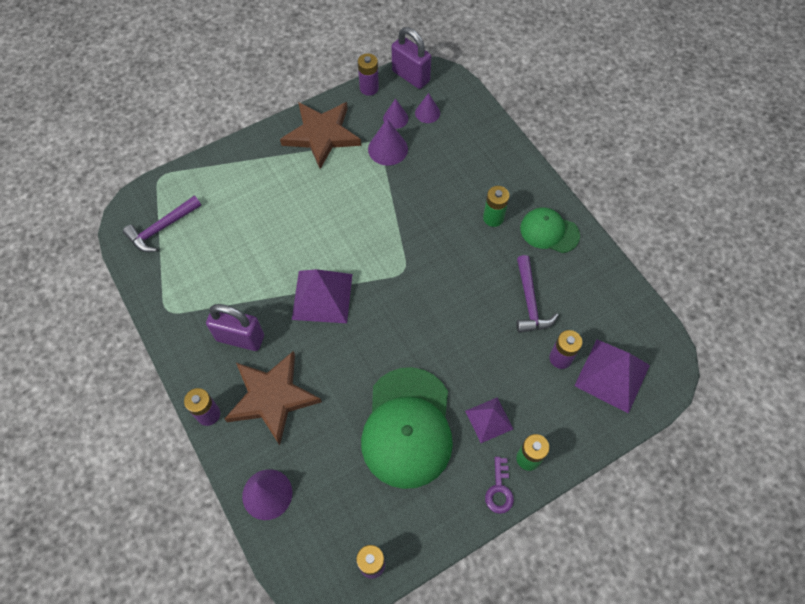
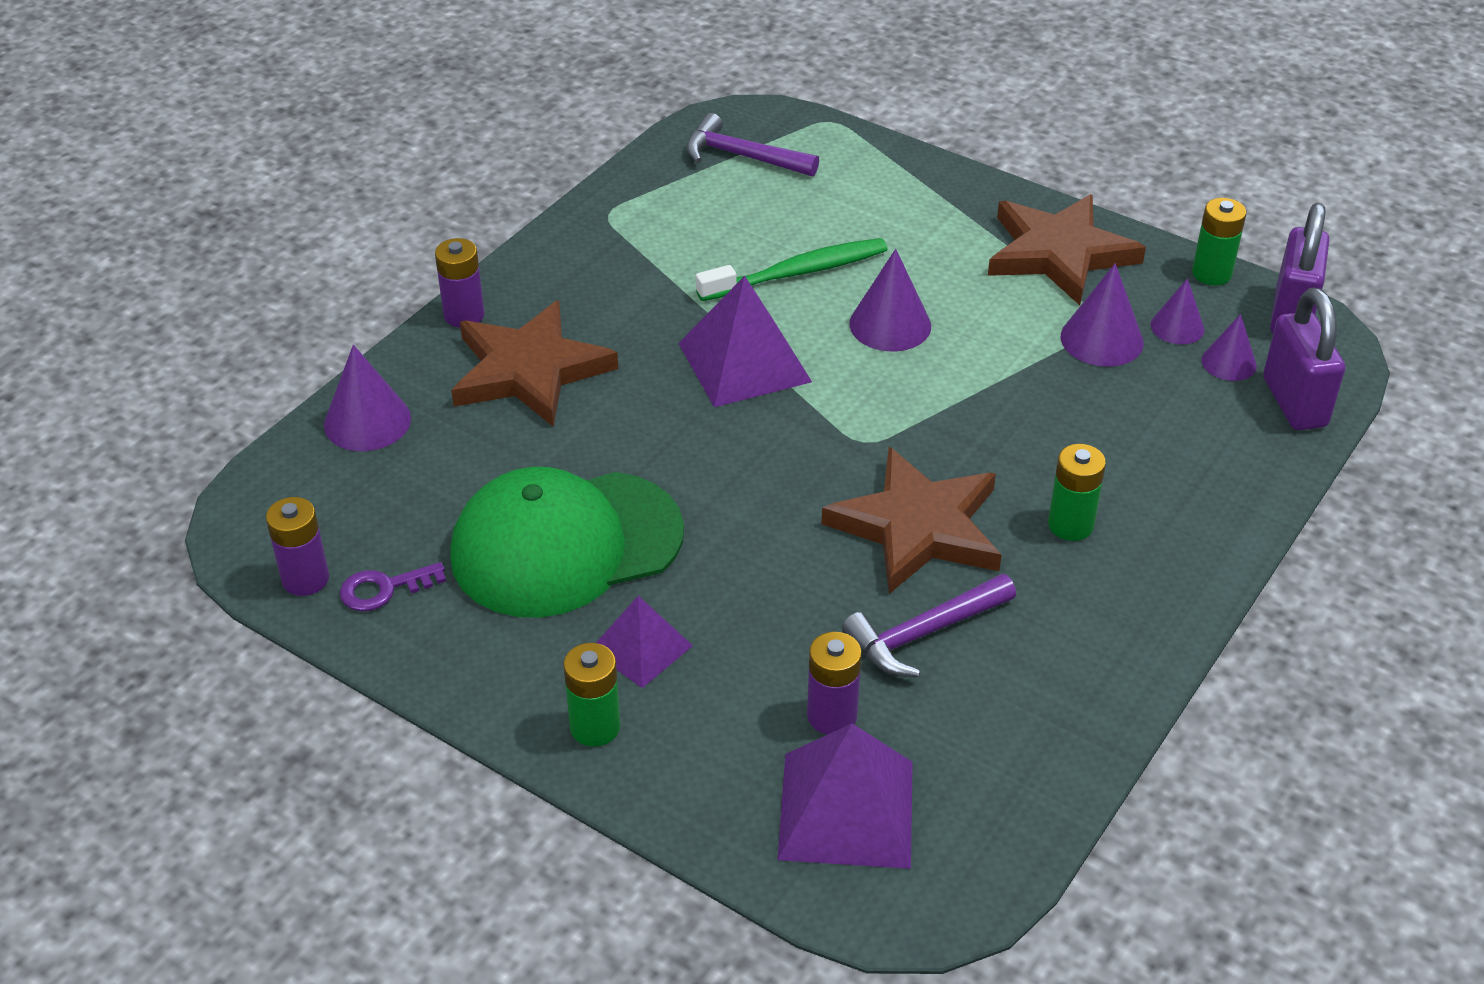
camera: 65 degrees right, 20 degrees down
purple padlock [206,304,264,351] -> purple padlock moved to [1263,288,1345,430]
purple battery [358,53,379,96] -> green battery [1192,198,1246,286]
purple key [485,457,514,514] -> purple key moved to [340,562,446,611]
green cap [520,207,580,253] -> none
none -> green toothbrush [695,238,888,301]
none -> brown star [822,447,1002,594]
none -> purple cone [850,249,931,351]

